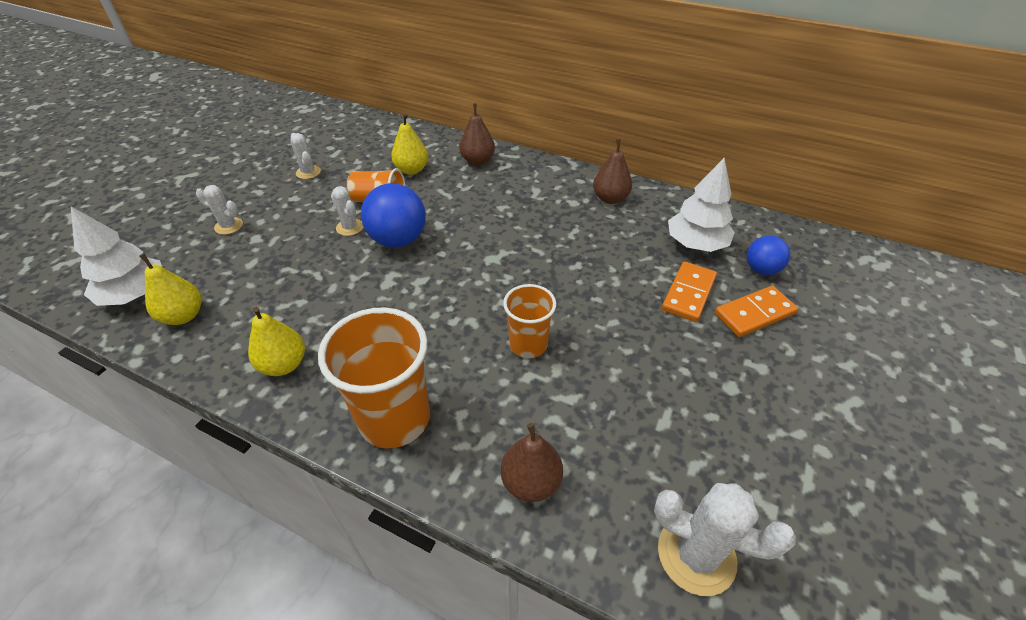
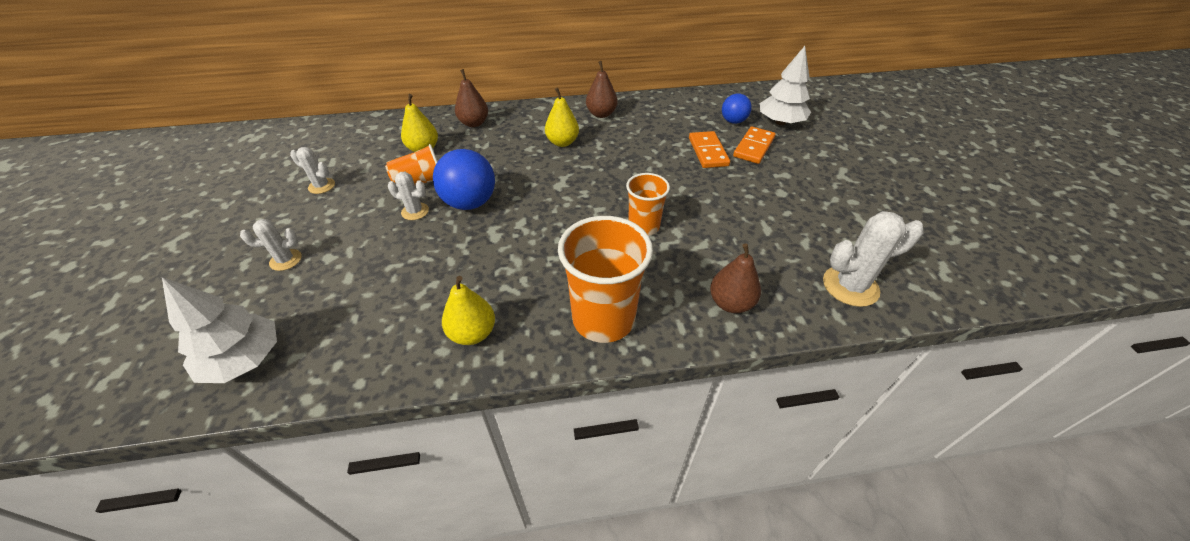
camera: 35 degrees left, 0 degrees up
yellow pear [140,253,202,325] -> yellow pear moved to [545,87,579,147]
white tree [668,158,735,252] -> white tree moved to [760,46,811,125]

